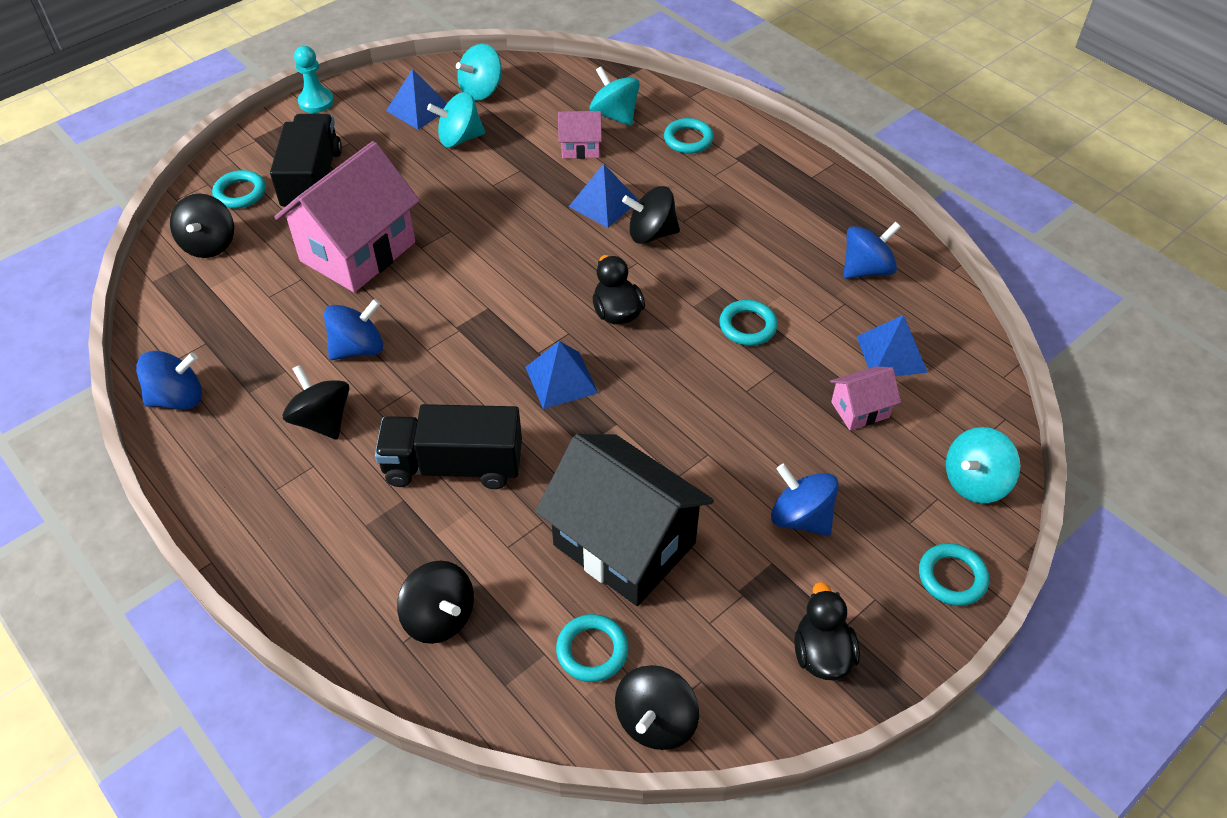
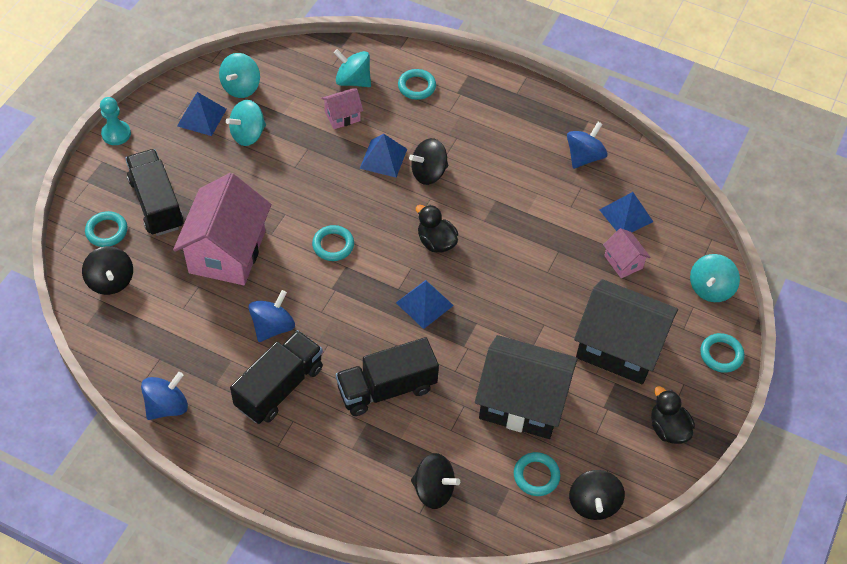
camera: 25 degrees left, 5 degrees up
black spinning top [283,365,349,440] -> black truck [230,330,323,424]
turquoise ring [719,300,778,346] -> turquoise ring moved to [312,225,354,261]
blue spinning top [771,464,839,536] -> black house [574,279,678,385]
pink house [830,366,901,430] -> pink house turned 75 degrees counterclockwise [603,228,651,278]

